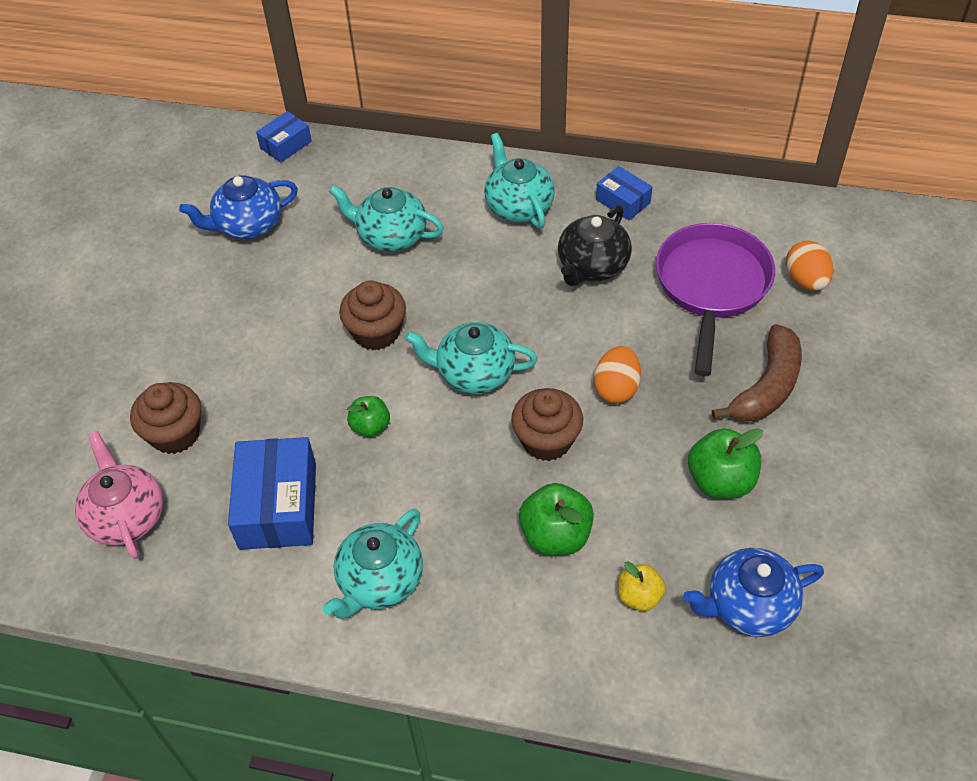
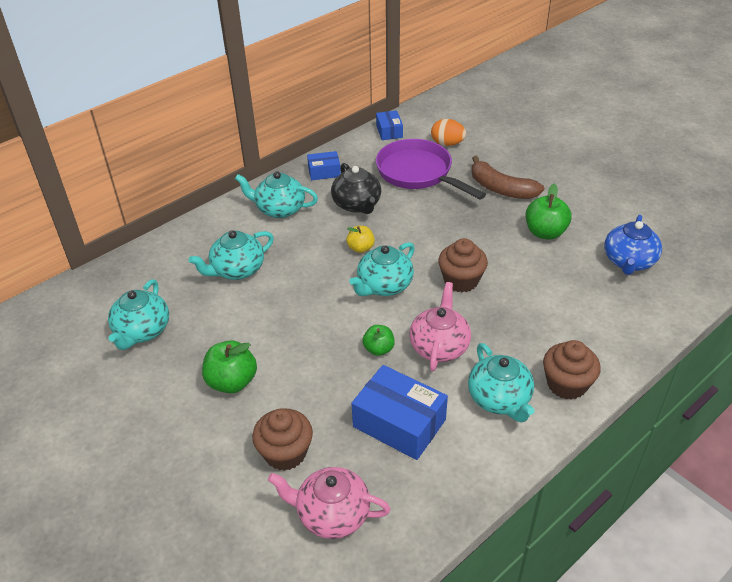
camera: 55 degrees left, 10 degrees down
blue teapot [179,175,298,239] -> turquoise teapot [108,279,169,350]
blue box [256,111,312,163] -> blue box moved to [376,110,403,140]
brown cupcake [339,281,406,350] -> brown cupcake moved to [543,340,601,400]
green apple [519,483,594,556] -> green apple moved to [202,340,257,393]
orange egg [594,346,641,404] -> none
yellow apple [618,561,666,611] -> yellow apple moved to [346,226,375,253]
brown banana [712,324,802,422] -> brown banana turned 150 degrees clockwise [472,156,544,199]
none -> pink teapot [409,282,471,371]

